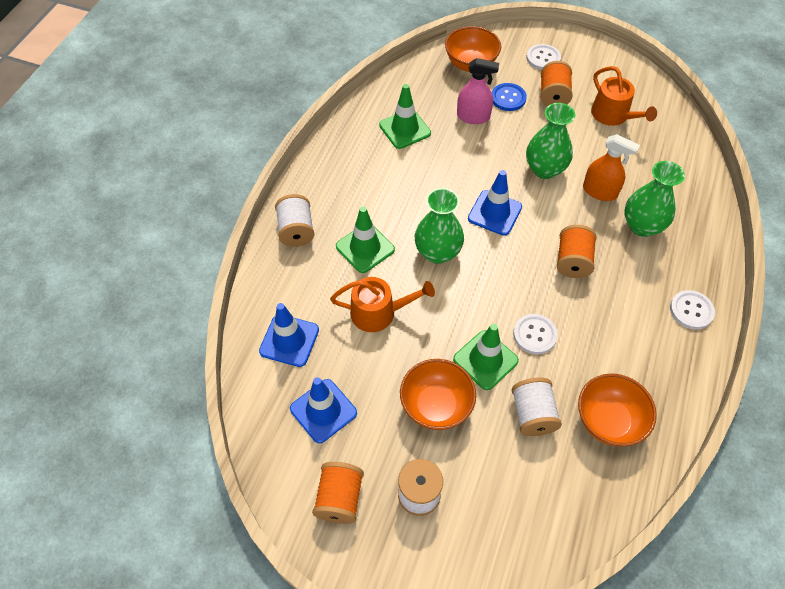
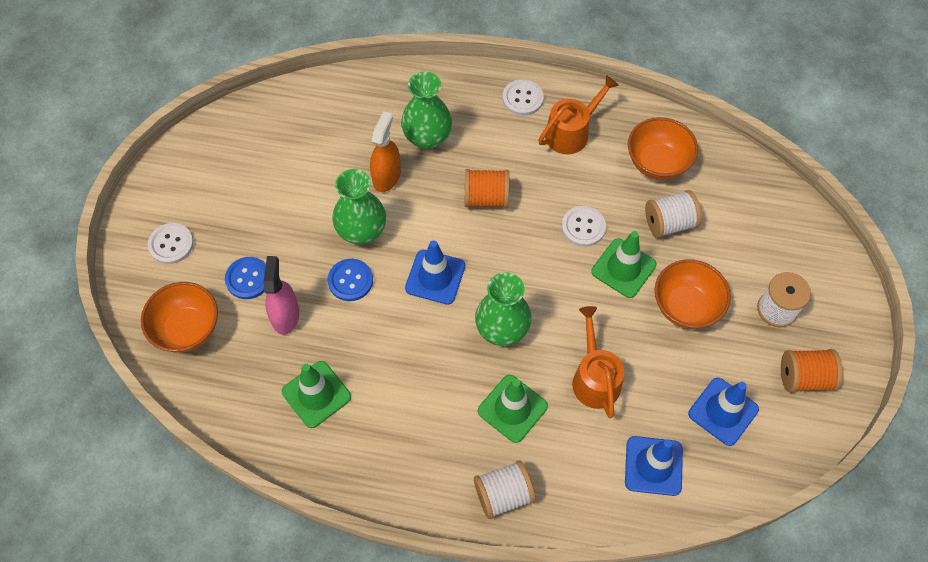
camera: 100 degrees left, 5 degrees up
orange spool [540,61,573,106] -> none
orange watering can [591,66,657,126] -> orange watering can moved to [538,75,619,154]
none -> blue button [328,258,373,301]

